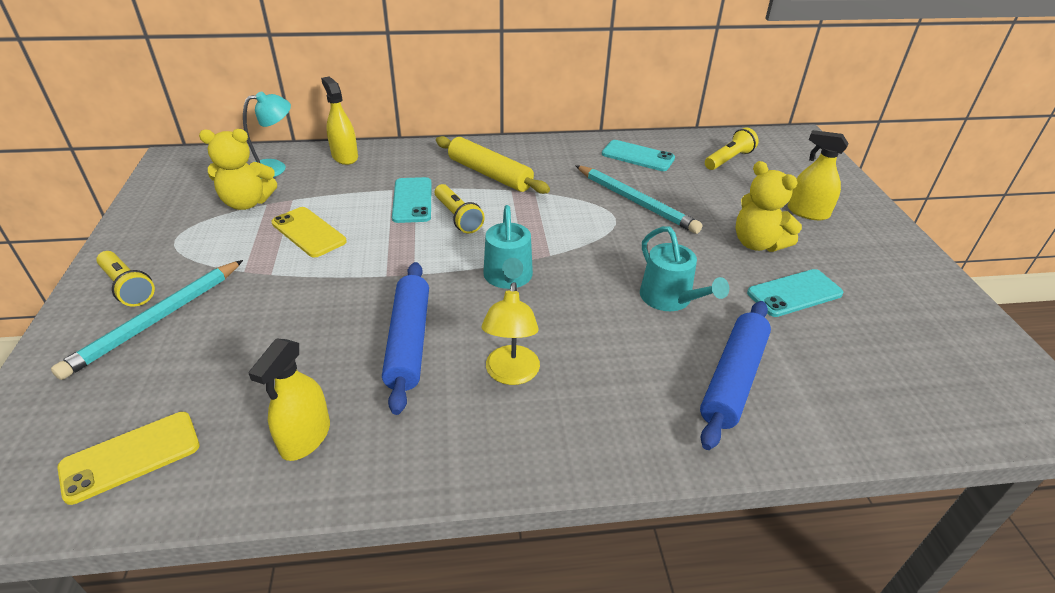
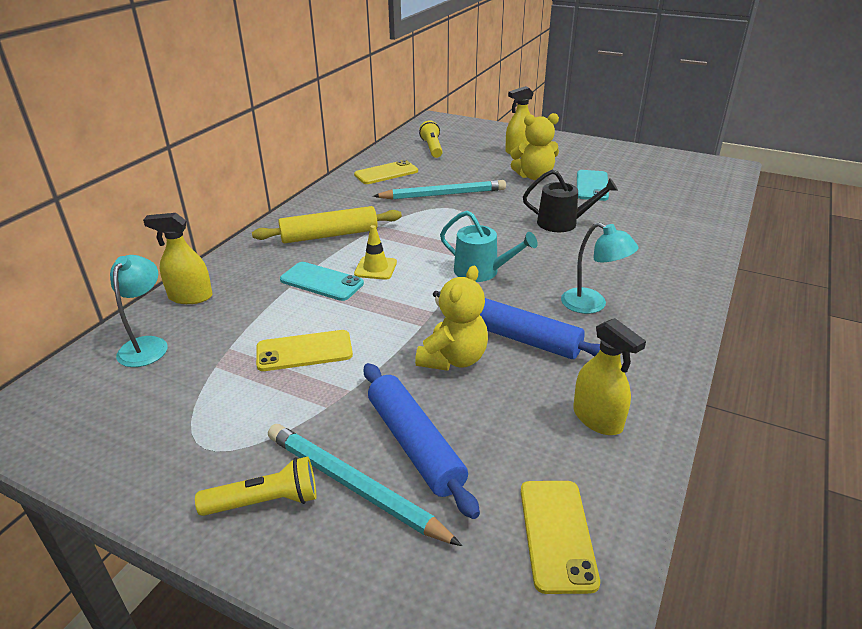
camera: 55 degrees left, 5 degrees down
turquoise pencil [51,260,243,380] -> turquoise pencil turned 150 degrees clockwise [268,424,462,546]
yellow teddy bear [199,129,277,210] -> yellow teddy bear moved to [415,266,488,371]
yellow flashlight [435,184,485,234] -> yellow traffic cone [354,225,397,280]
yellow lamp [482,282,540,385] -> turquoise lamp [561,222,639,314]
turquoise phone [602,140,675,171] -> yellow phone [354,160,418,184]
turquoise watering can [640,226,729,311] -> black watering can [523,170,618,232]
blue rolling pin [700,301,771,450] -> blue rolling pin moved to [363,363,480,519]

